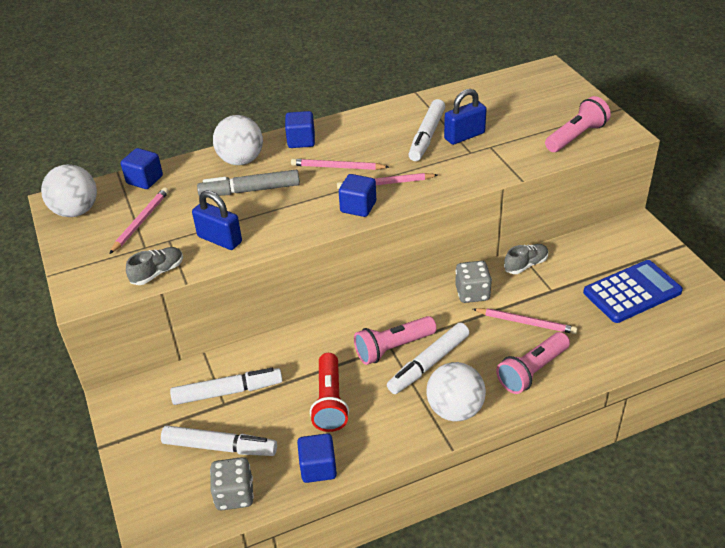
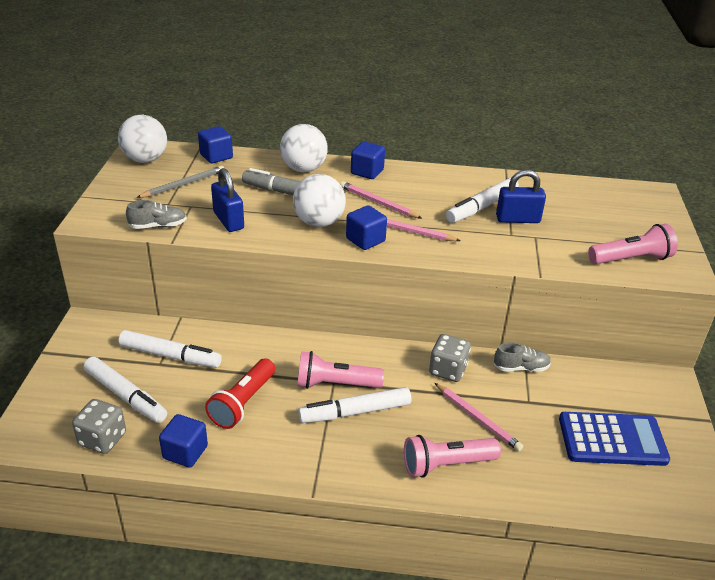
camera: 25 degrees right, 5 degrees down
pink pencil [109,187,169,254] -> grey pencil [136,166,224,198]
white ball [426,362,486,421] -> white ball moved to [293,174,346,227]

